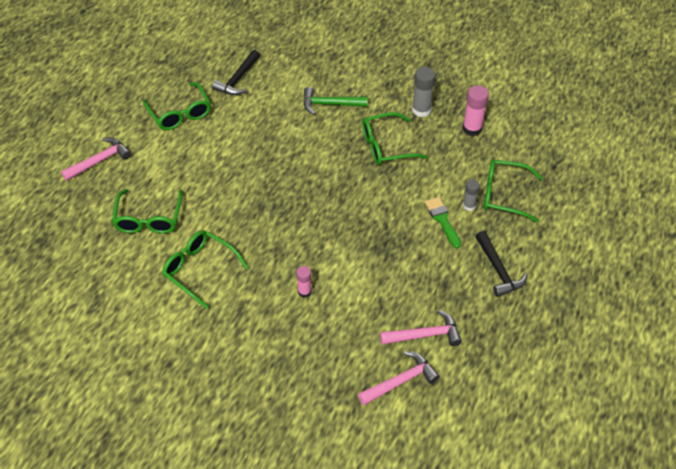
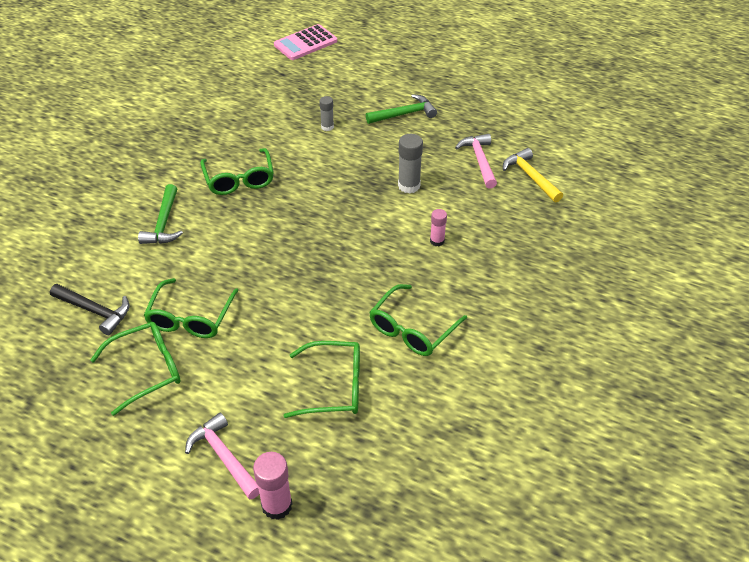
camera: 90 degrees left, 5 degrees down
pink hammer [358,351,440,405] -> yellow hammer [503,148,563,202]
grey glue stick [412,67,436,117] -> grey glue stick moved to [398,134,423,194]
green brush [425,197,461,248] -> none
pink glue stick [463,85,489,136] -> pink glue stick moved to [253,452,293,520]
black hammer [475,231,528,297] -> green hammer [366,94,437,124]
green glasses [484,160,543,222] -> green glasses moved to [144,278,239,338]
none -> pink calculator [274,24,337,60]

